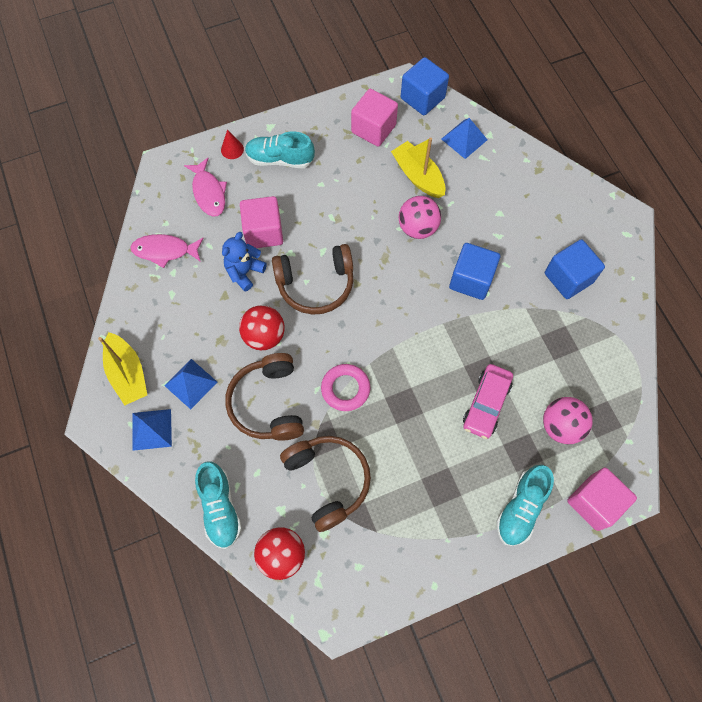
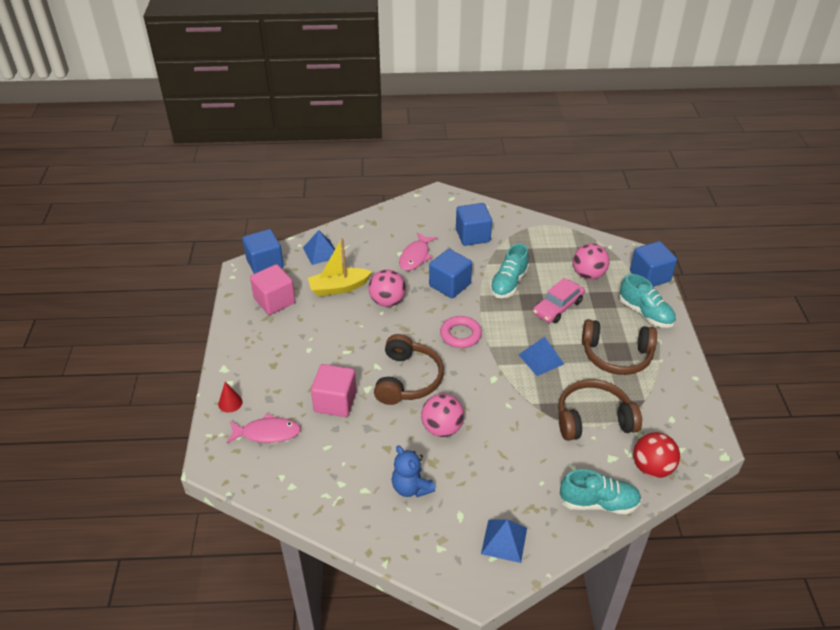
camera: 70 degrees left, 25 degrees down
yellow boat [98,332,147,405] -> none
pink fish [130,234,204,268] -> pink fish moved to [399,232,437,271]
blue pyramid [164,359,217,409] -> blue pyramid moved to [518,337,564,376]
blue teddy bear [222,232,267,292] -> blue teddy bear moved to [392,445,435,497]
brown headphones [225,353,304,441] -> brown headphones moved to [582,319,657,375]
red ball [239,305,285,350] -> pink ball [421,393,464,437]
turquoise shoe [245,132,315,168] -> turquoise shoe moved to [490,243,529,298]
pink ring [321,364,370,411] -> pink ring moved to [440,316,482,348]
pink car [463,364,513,439] -> pink car turned 90 degrees clockwise [533,278,585,323]
pink cube [567,467,637,531] -> blue cube [630,241,677,287]

